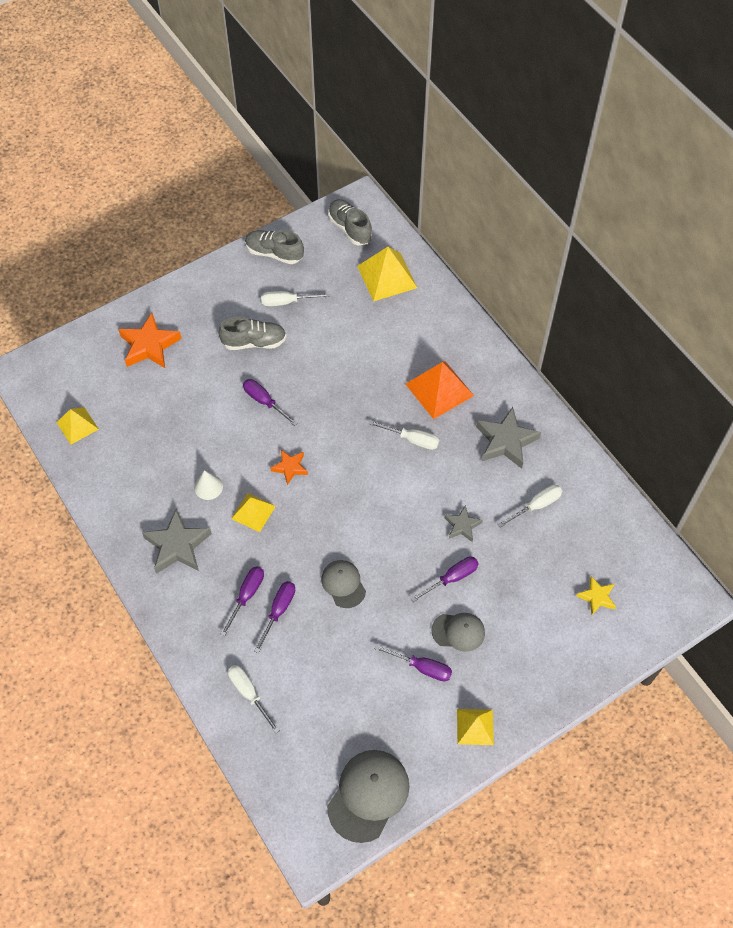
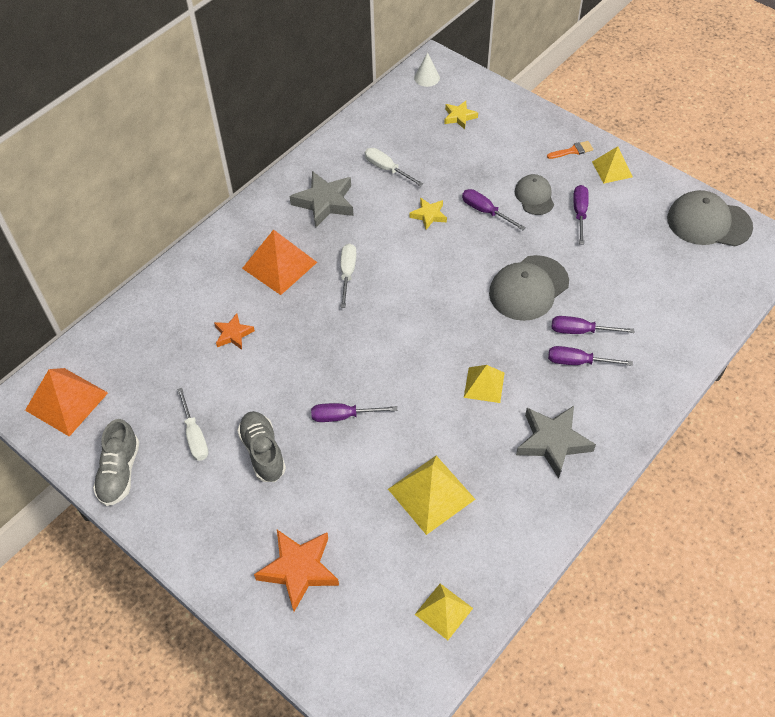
camera: 105 degrees left, 5 degrees down
white cone [194,470,223,500] -> white cone moved to [414,52,440,87]
white screwdriver [228,665,280,733] -> none
purple screwdriver [243,379,298,426] -> purple screwdriver turned 60 degrees clockwise [311,403,397,422]
orange star [271,450,308,485] -> orange star moved to [214,313,255,350]
grey cap [321,560,366,608] -> grey cap [489,255,569,321], size x1.65
grey shoe [328,199,372,245] -> orange pyramid [25,368,108,437]
yellow pyramid [357,247,417,301] -> yellow pyramid moved to [388,456,476,535]
grey star [444,505,483,542] -> yellow star [410,198,447,230]
none -> orange brush [547,141,593,159]

